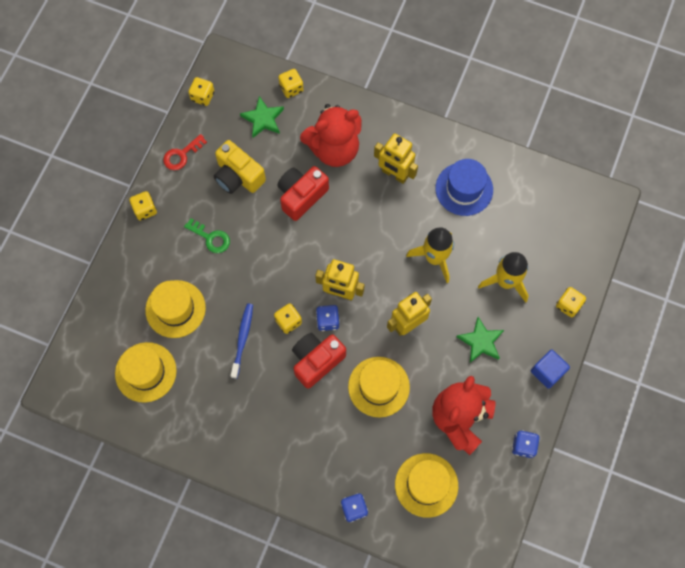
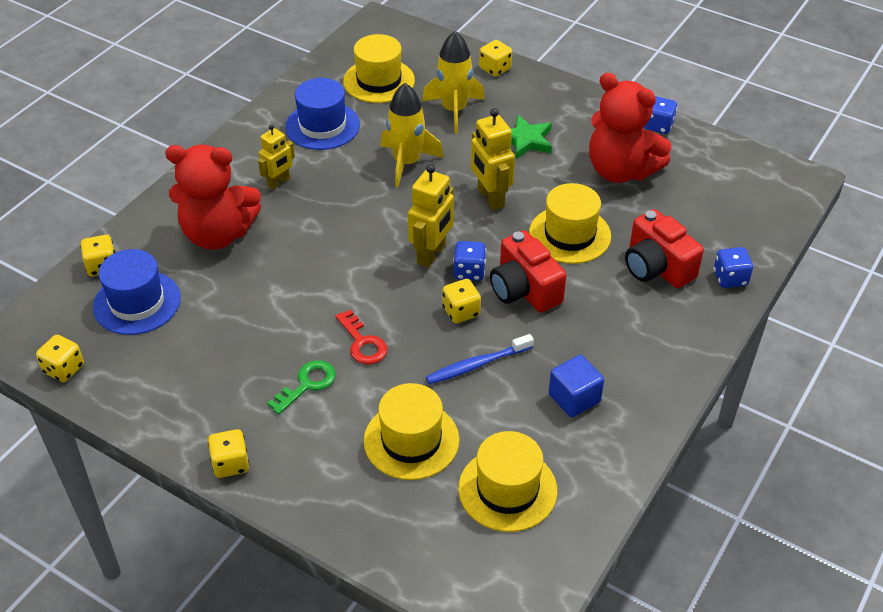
camera: 80 degrees left, 25 degrees down
red key [163,134,207,170] -> red key moved to [336,309,388,365]
yellow camera [214,140,266,194] -> none
blue toothbrush [230,303,253,379] -> blue toothbrush turned 45 degrees counterclockwise [426,334,534,384]
green star [240,96,284,138] -> blue hat [93,249,181,335]
red camera [277,166,329,221] -> red camera moved to [625,209,704,288]
red teddy bear [300,104,362,167] -> red teddy bear turned 105 degrees clockwise [165,145,261,250]
yellow robot [374,133,418,184] -> yellow robot [258,124,295,189], size x0.66
yellow hat [395,453,458,518] -> yellow hat moved to [343,34,415,103]
blue cube [531,350,570,389] -> blue cube moved to [549,355,604,417]

